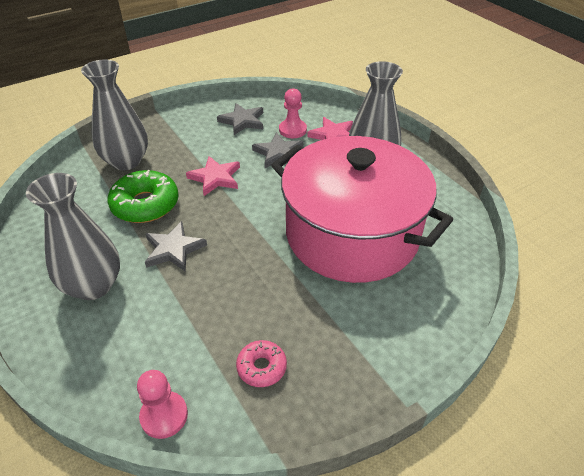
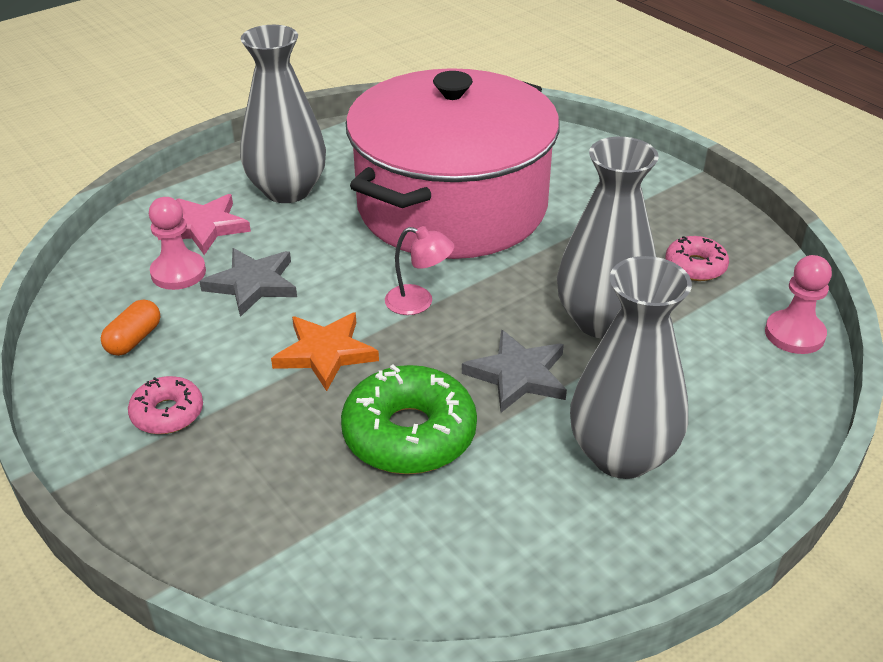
camera: 95 degrees left, 5 degrees down
grey vase [81,59,148,170] -> grey vase moved to [557,137,659,339]
pink star [186,156,240,196] -> orange star [271,312,379,391]
grey star [217,103,263,135] -> orange capsule [101,299,160,356]
none -> pink donut [128,376,203,434]
none -> pink lamp [385,226,454,315]

